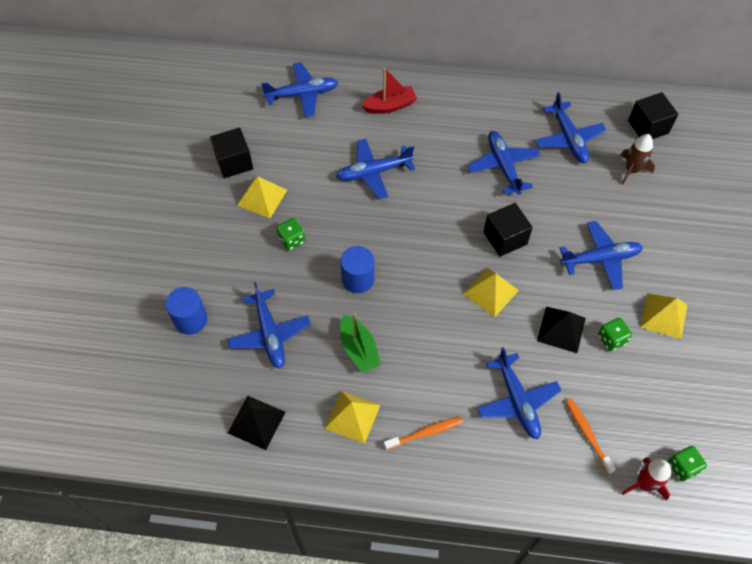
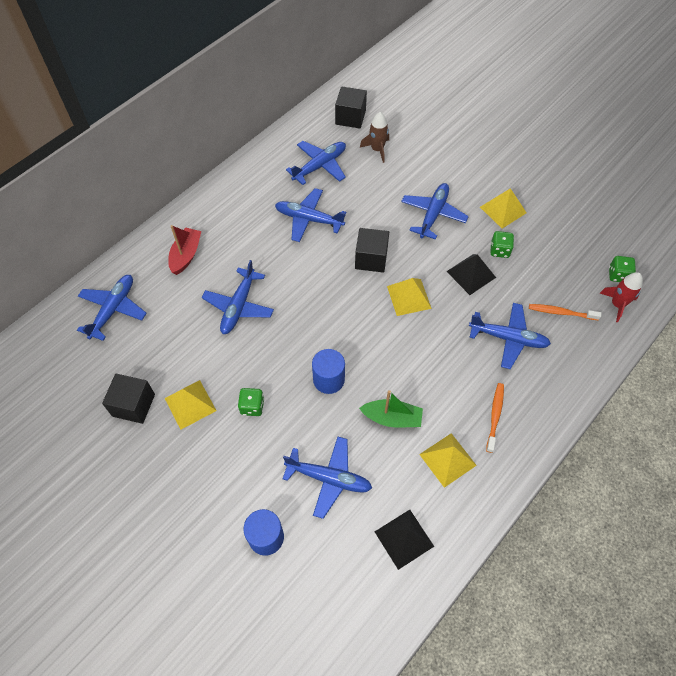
camera: 55 degrees left, 0 degrees up
blue plane [535,92,606,163] -> blue plane turned 60 degrees counterclockwise [286,141,346,185]

